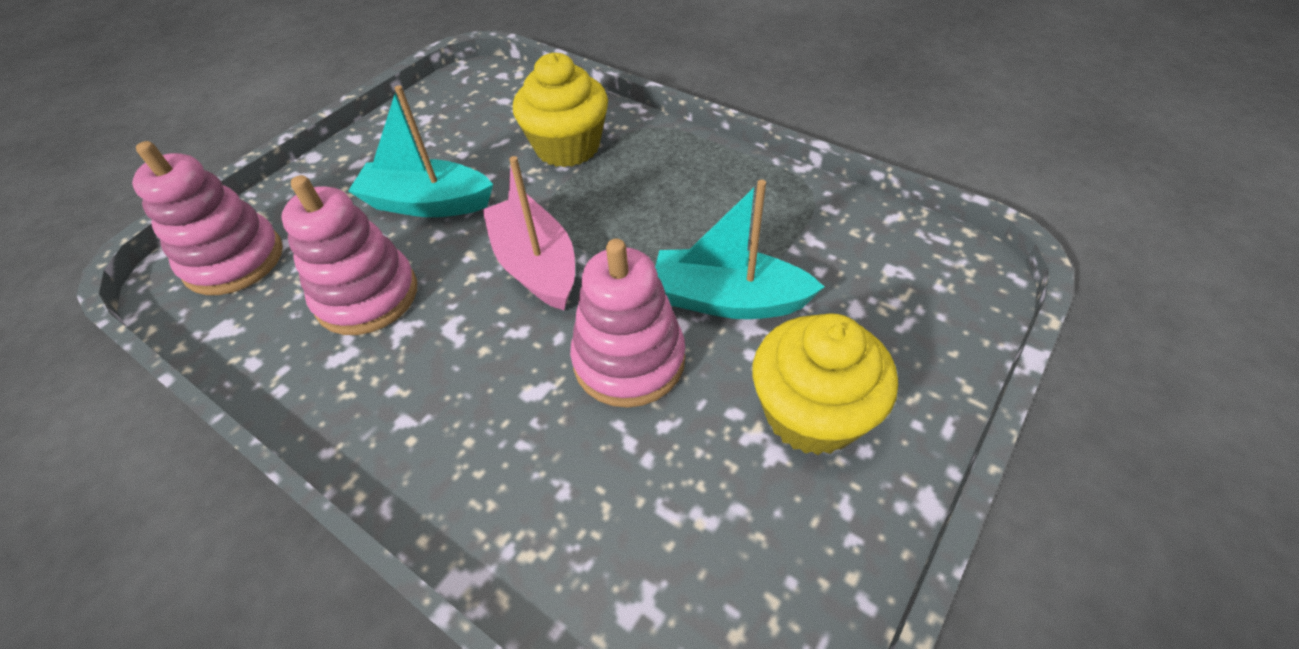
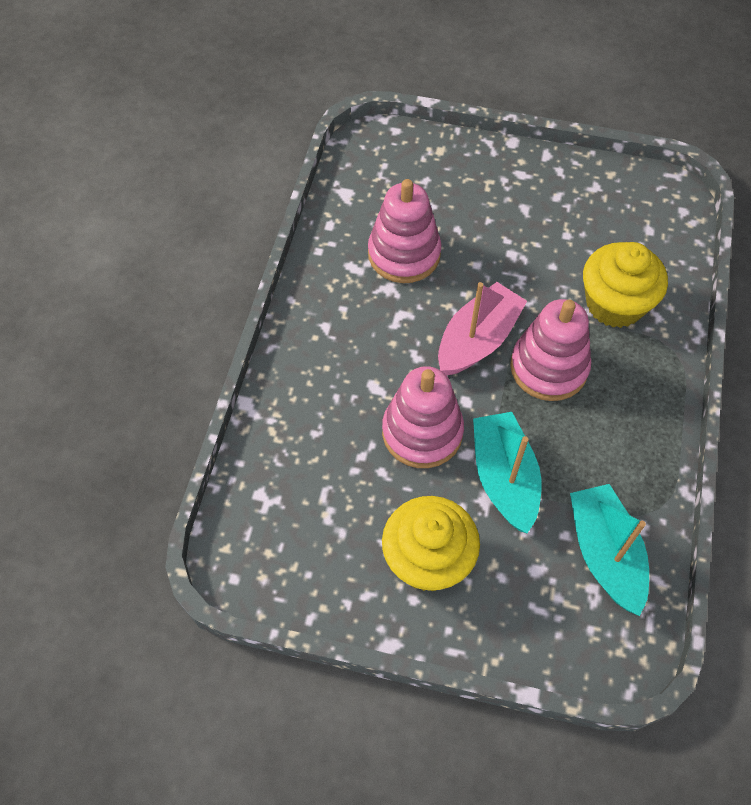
camera: 65 degrees right, 10 degrees up
pink stacking toy [132,141,283,295] -> pink stacking toy moved to [510,299,591,401]
turquoise boat [348,85,493,217] -> turquoise boat moved to [570,484,649,616]

